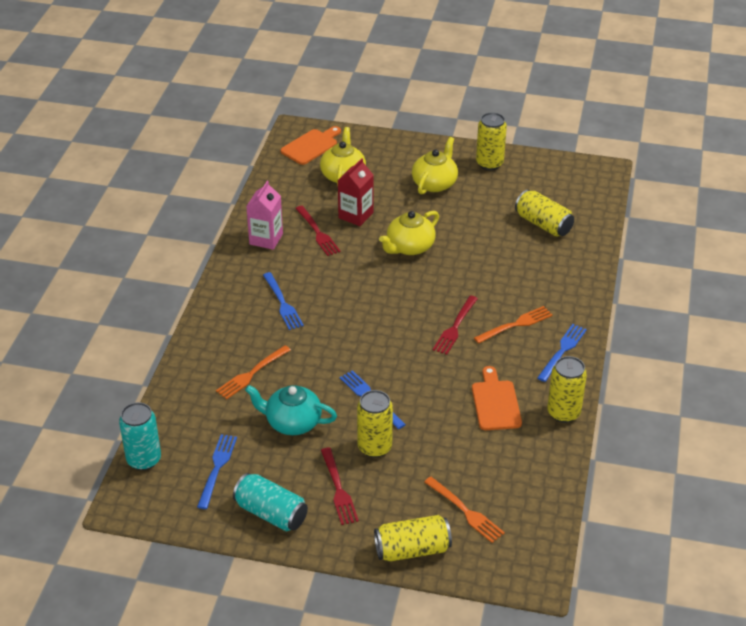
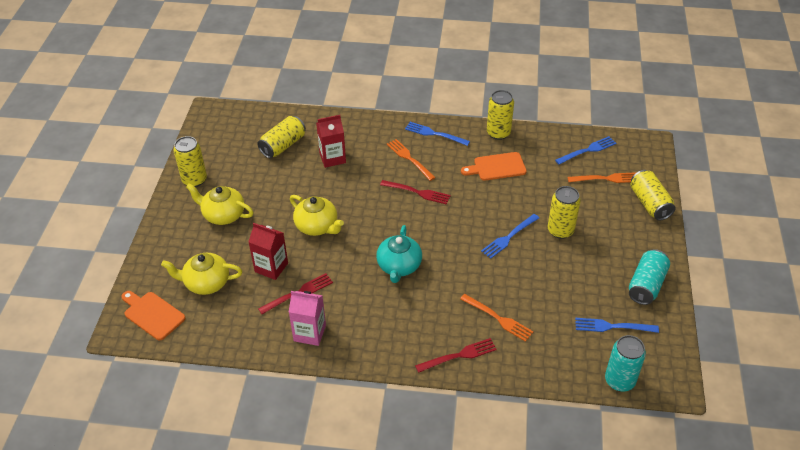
camera: 95 degrees left, 5 degrees up
turquoise teapot [245,385,337,435] -> turquoise teapot moved to [376,225,422,283]
blue fork [263,272,304,330] -> blue fork moved to [555,136,616,164]
red fork [321,448,359,525] -> red fork moved to [415,338,497,373]
orange fork [424,477,505,543] -> orange fork turned 45 degrees clockwise [568,172,637,183]
none -> red carton [316,115,346,168]

